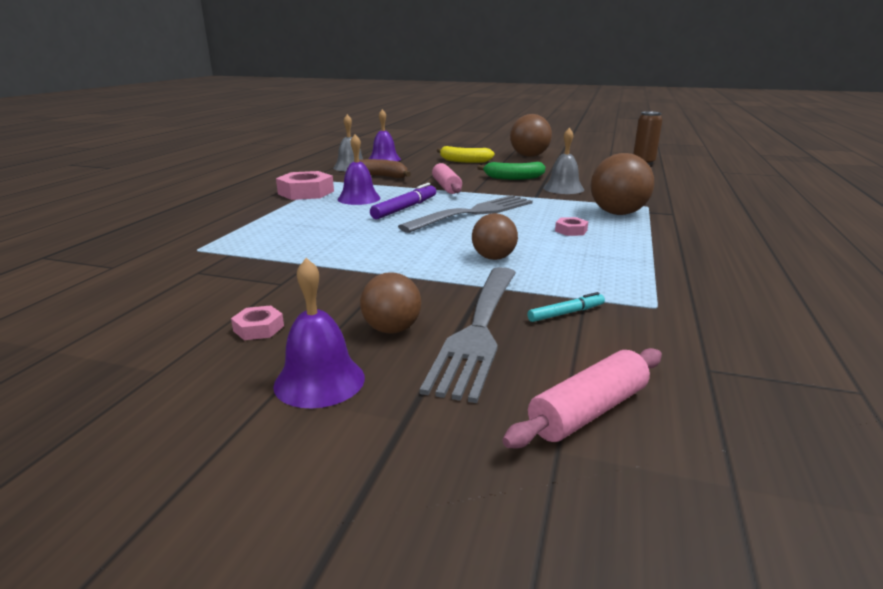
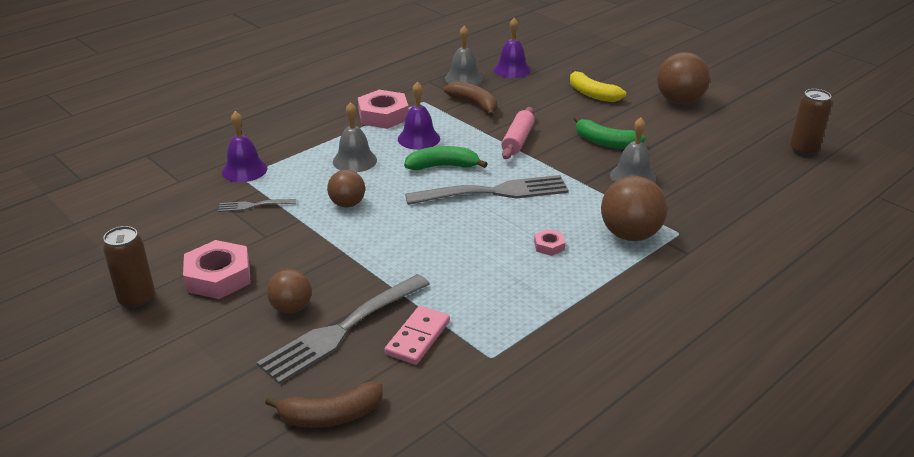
camera: 30 degrees right, 10 degrees up
pink nut [231,306,284,340] -> pink nut [183,240,251,299], size x2.06
purple bell [273,258,365,409] -> purple bell moved to [222,111,268,182]
purple marker [370,183,436,219] -> green banana [404,146,488,170]
brown ball [472,213,518,260] -> brown ball moved to [327,170,365,207]
pink rolling pin [502,348,662,448] -> brown banana [265,382,383,428]
turquoise marker [527,292,605,322] -> pink domino [384,306,450,365]
none -> brown can [103,226,155,309]
none -> grey fork [218,199,296,212]
none -> grey bell [333,102,377,172]

